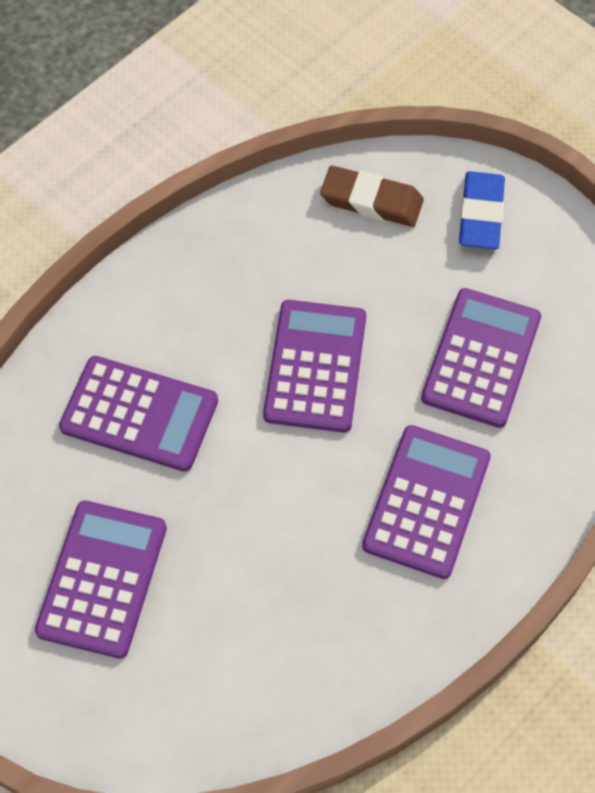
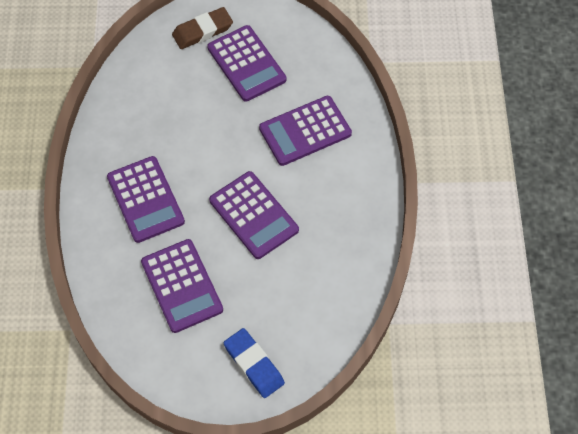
camera: 135 degrees right, 0 degrees up
brown eraser [320,165,424,227] -> brown eraser moved to [172,7,233,49]

